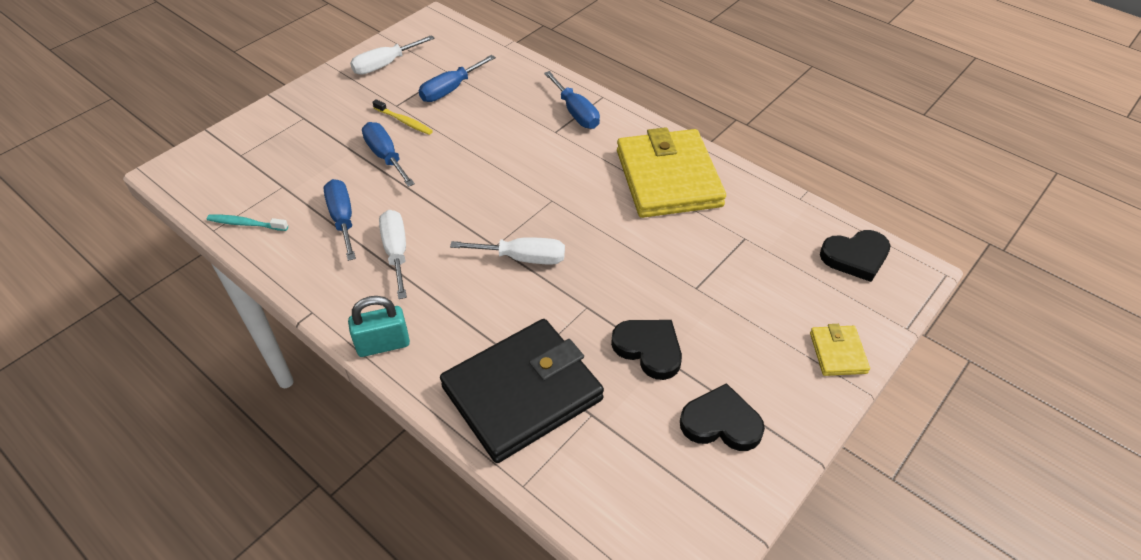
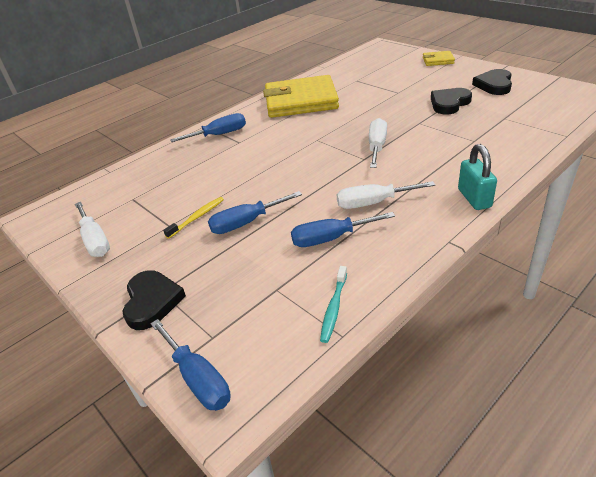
camera: 80 degrees left, 10 degrees down
blue screwdriver [419,55,496,102] -> blue screwdriver moved to [150,319,231,410]
black wallet [440,319,604,463] -> none
black heart [820,230,891,282] -> black heart moved to [123,270,186,330]

